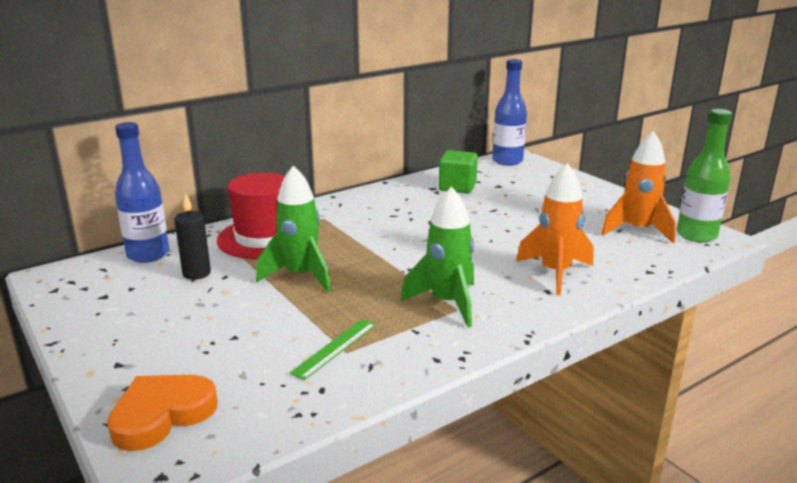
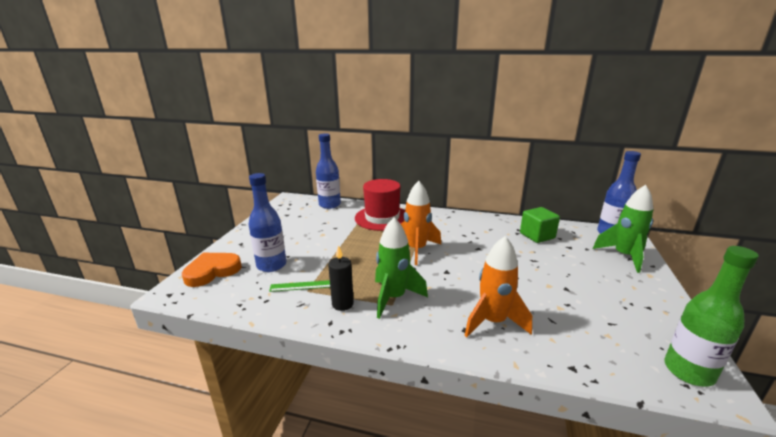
camera: 50 degrees right, 0 degrees up
orange heart [107,375,217,451] -> orange heart turned 45 degrees counterclockwise [182,253,242,287]
black candle [174,194,211,280] -> black candle moved to [328,245,354,311]
green rocket [256,165,331,292] -> green rocket moved to [593,185,653,273]
orange rocket [601,131,676,244] -> orange rocket moved to [401,181,441,265]
none -> blue bottle [249,173,286,272]

